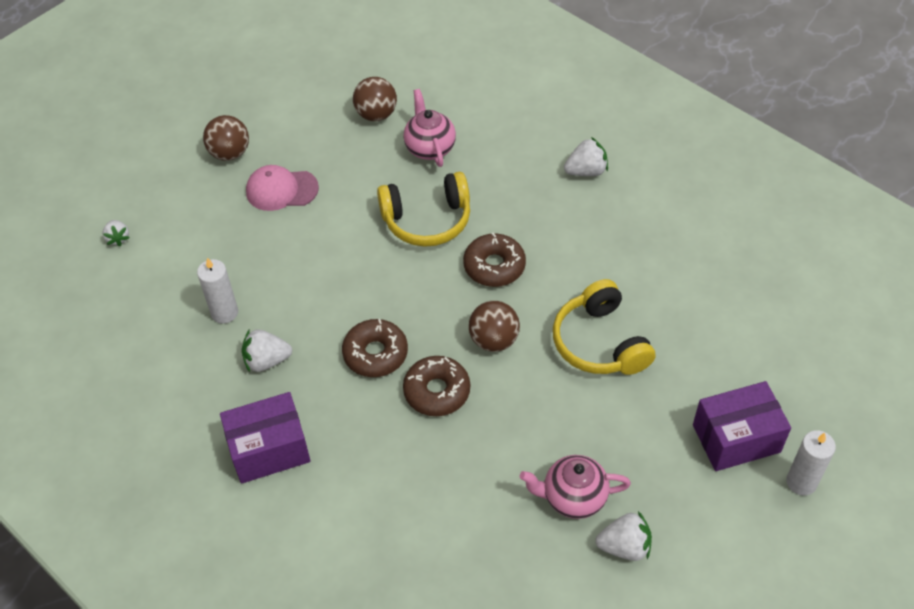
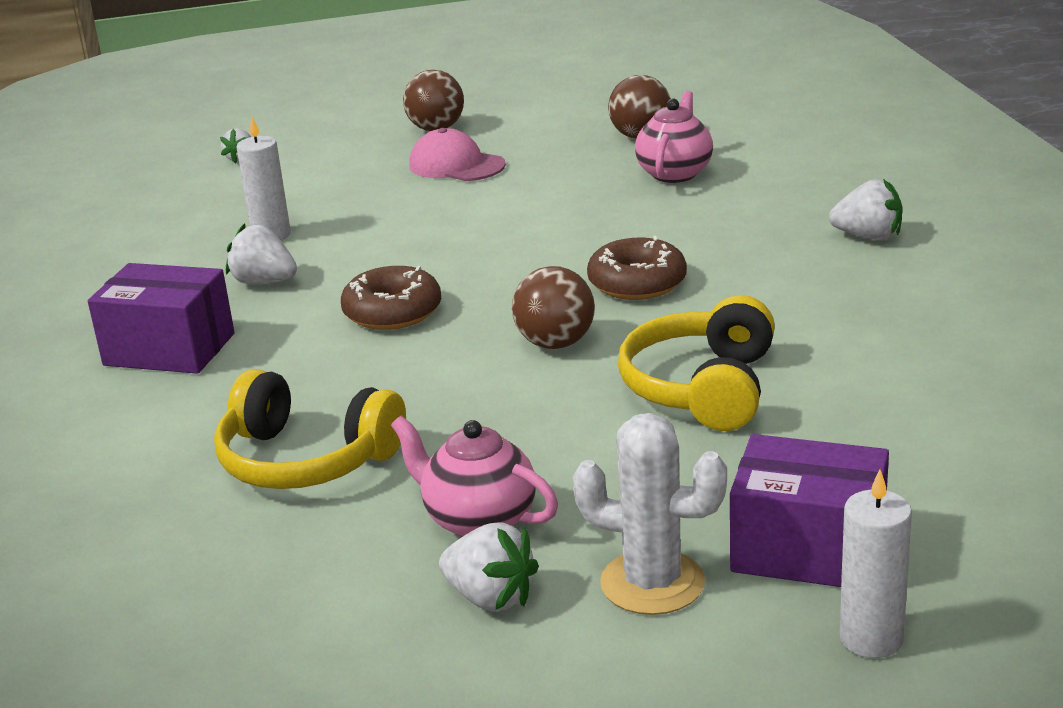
camera: 35 degrees right, 25 degrees down
yellow headphones [377,172,470,247] -> yellow headphones moved to [214,369,406,489]
brown donut [403,356,470,416] -> none
none -> white cactus [572,413,727,615]

